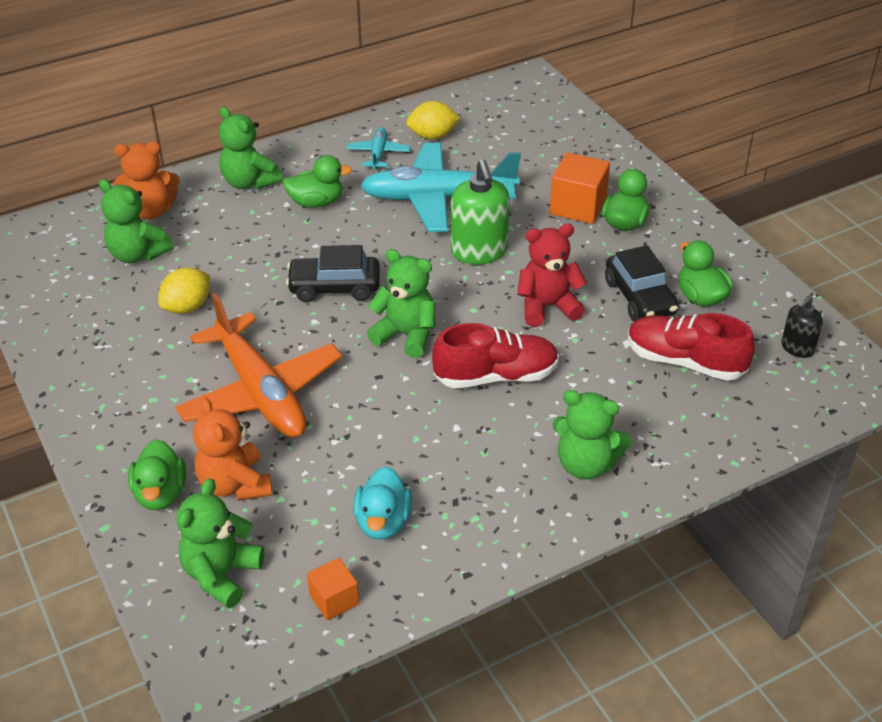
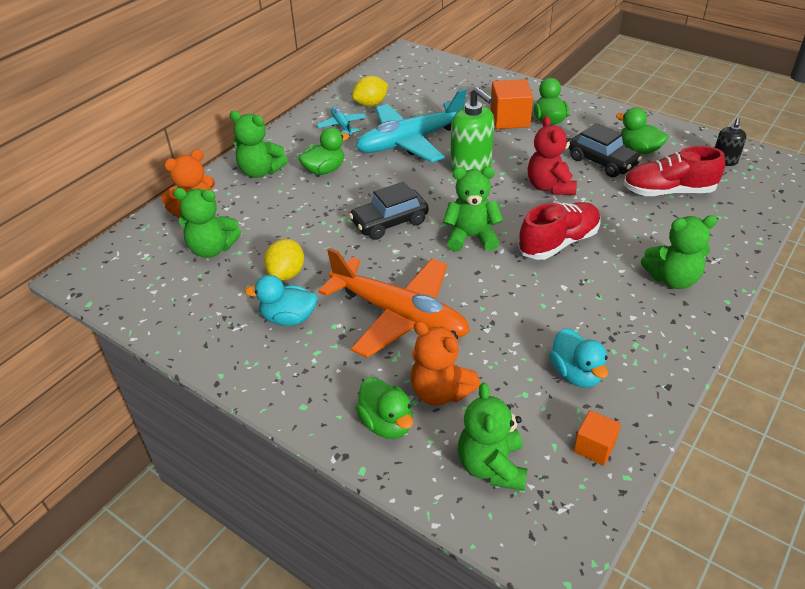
camera: 25 degrees left, 0 degrees up
red teddy bear [517,224,587,327] -> red teddy bear turned 60 degrees counterclockwise [528,116,577,195]
none -> turquoise duck [245,275,318,326]

